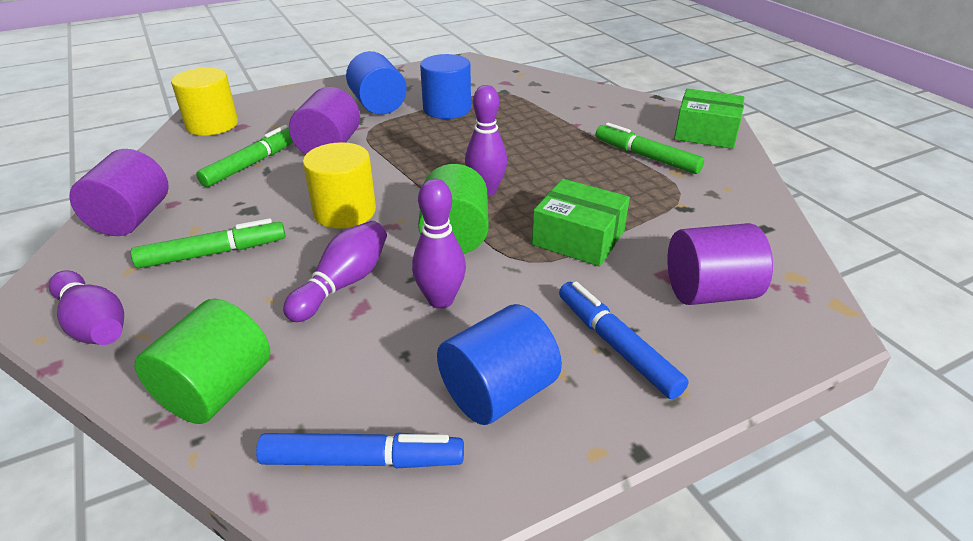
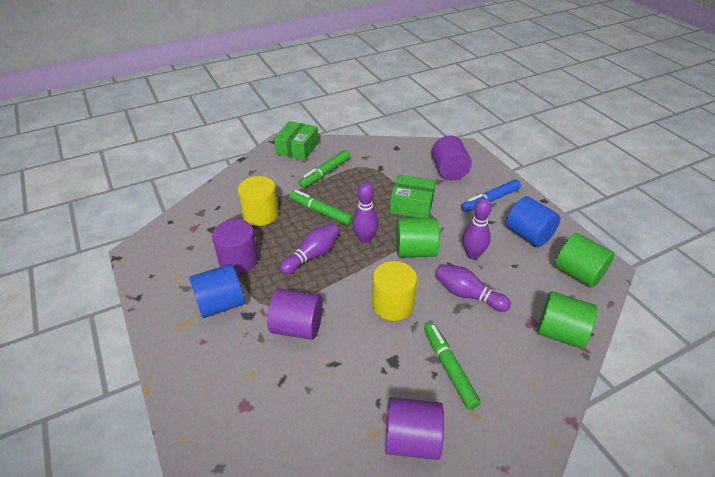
camera: 90 degrees left, 5 degrees up
purple bowling pin [49,270,124,345] -> purple bowling pin moved to [280,223,339,275]
yellow cylinder [171,68,238,136] -> yellow cylinder moved to [238,176,279,226]
green marker [196,125,293,187] -> green marker moved to [289,190,353,226]
blue marker [256,432,464,468] -> green cylinder [555,233,614,287]
blue cylinder [420,54,471,119] -> purple cylinder [212,219,258,274]
green box [532,179,630,266] -> green box turned 75 degrees clockwise [390,174,436,218]

